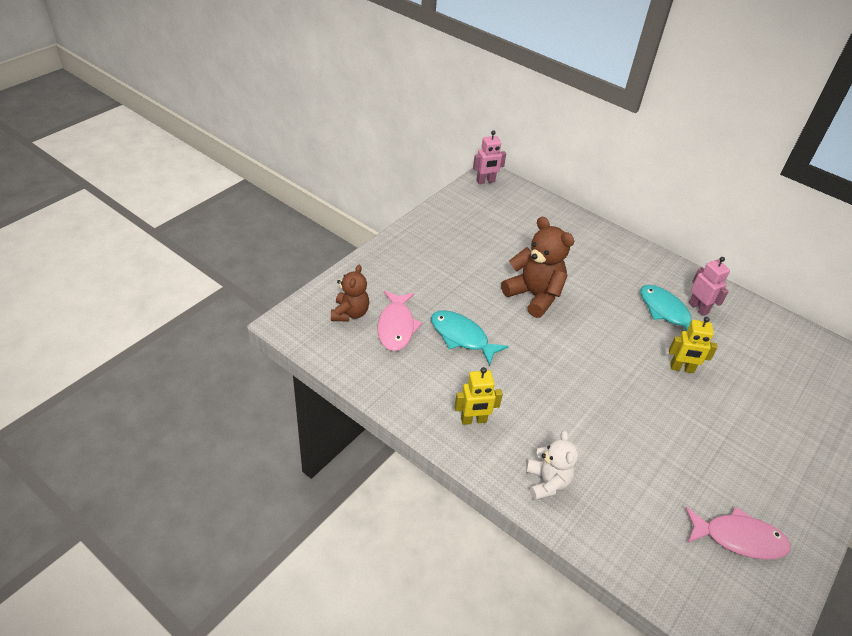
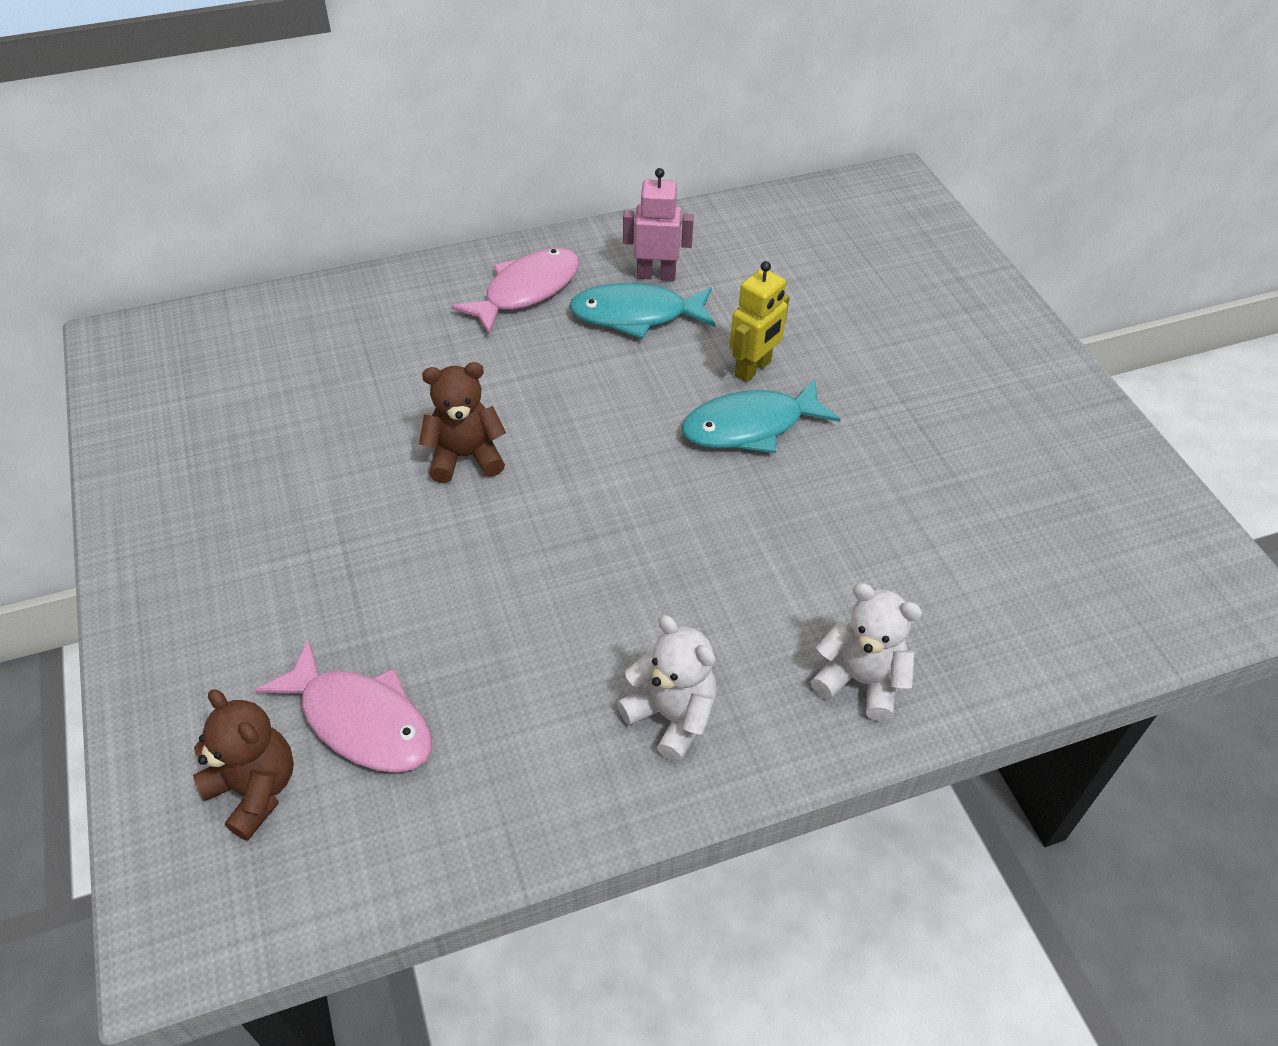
camera: 55 degrees left, 5 degrees up
turquoise fish [431,310,509,366] -> turquoise fish moved to [681,379,841,453]
yellow robot [455,367,503,425] -> white teddy bear [617,615,717,762]
pink robot [473,130,506,184] -> none
brown teddy bear [501,217,574,318] -> brown teddy bear [419,362,506,483], size x0.64
pink fish [686,507,791,559] -> pink fish moved to [451,248,579,335]

